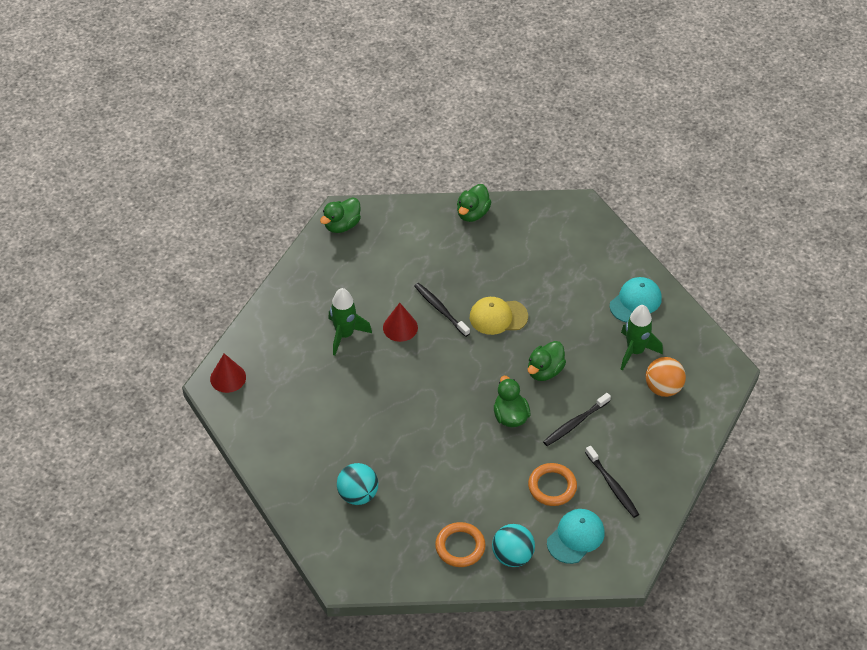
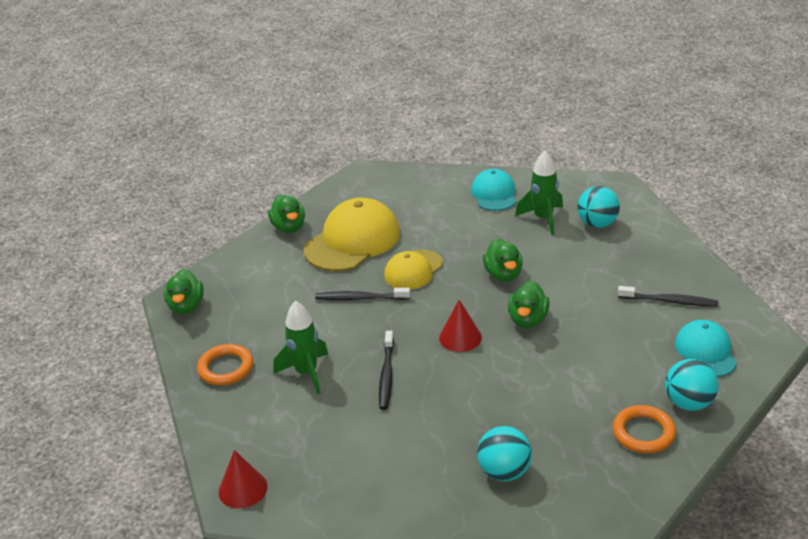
camera: 45 degrees left, 15 degrees down
red cone [383,303,418,342] -> red cone moved to [439,300,482,352]
green duck [494,376,530,427] -> green duck turned 105 degrees counterclockwise [508,281,550,328]
orange ring [528,463,577,506] -> orange ring moved to [197,344,253,385]
black toothbrush [543,393,611,446] -> black toothbrush moved to [379,331,394,410]
orange ball [645,357,686,397] -> turquoise ball [577,186,620,228]
none -> yellow cap [303,198,400,271]

